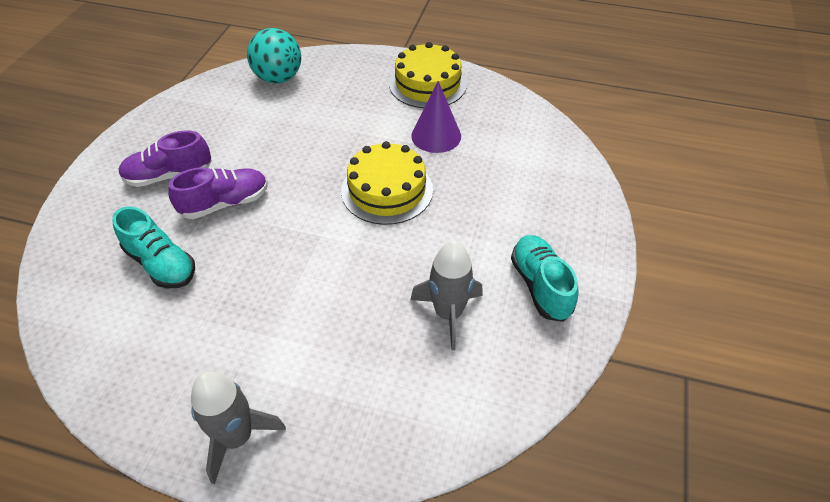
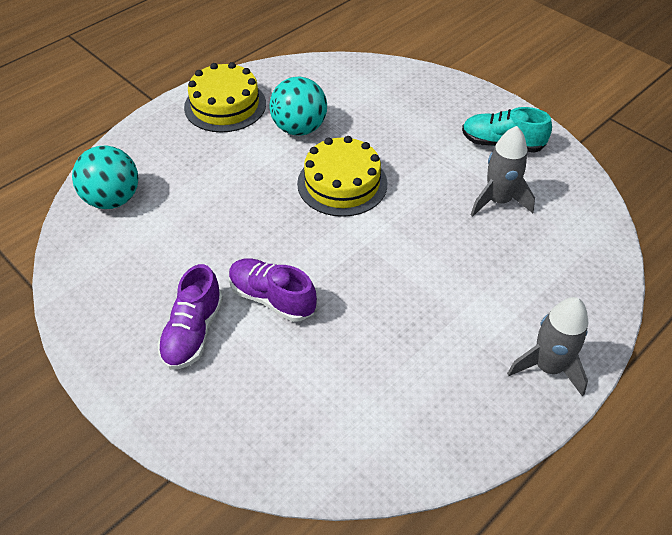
camera: 60 degrees left, 0 degrees up
turquoise shoe [112,206,195,288] -> none
purple shoe [169,167,268,219] -> purple shoe turned 60 degrees counterclockwise [229,258,317,322]
purple cone [411,81,461,153] -> turquoise ball [269,77,327,136]

